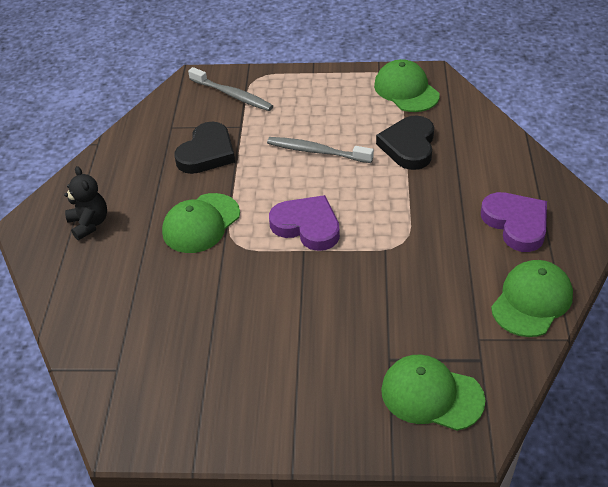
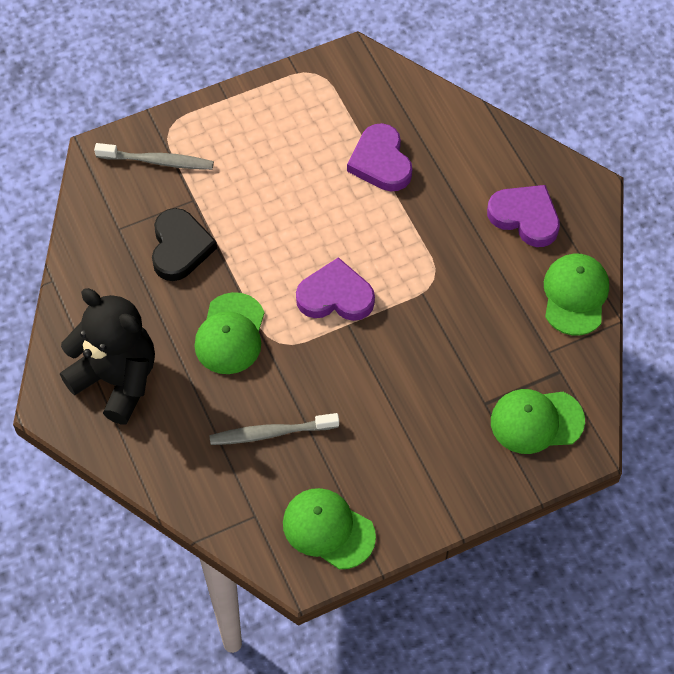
camera: 30 degrees left, 15 degrees up
black teddy bear [64,166,107,240] -> black teddy bear [60,288,155,424], size x1.92
grey toothbrush [267,137,374,163] -> grey toothbrush moved to [209,413,339,445]
green cap [374,59,440,112] -> green cap moved to [283,488,376,569]
black heart [376,115,434,170] -> purple heart [347,123,412,191]

